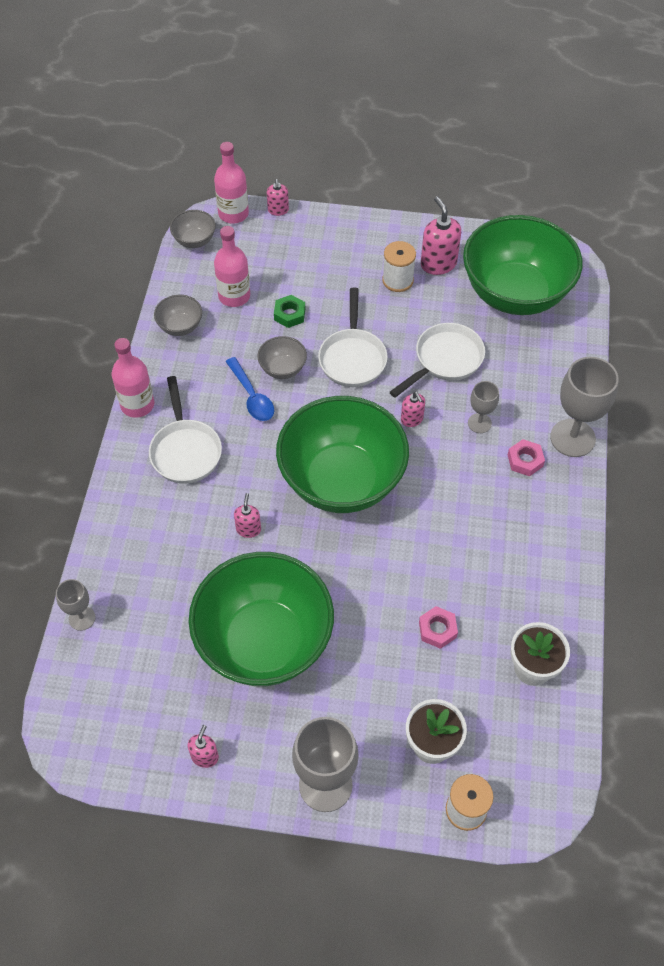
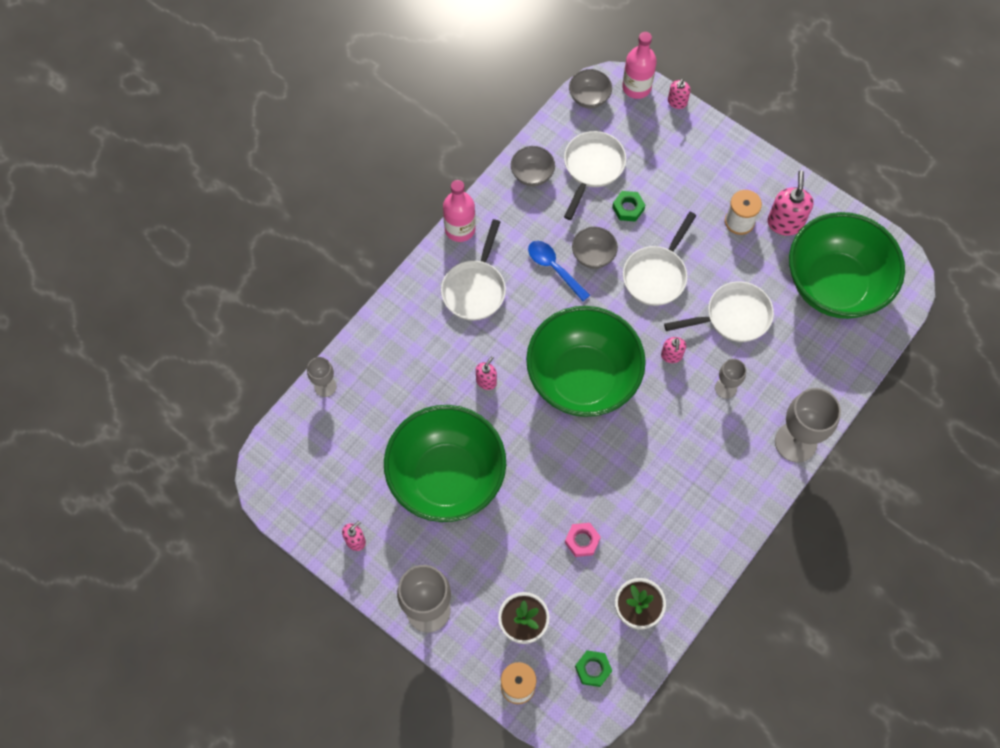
camera: 30 degrees right, 10 degrees up
pink bottle [214,226,250,307] -> white pan [564,131,626,220]
blue spoon [226,357,274,421] -> blue spoon turned 135 degrees clockwise [528,241,590,301]
pink nut [508,439,545,476] -> none
none -> green nut [575,650,612,687]

